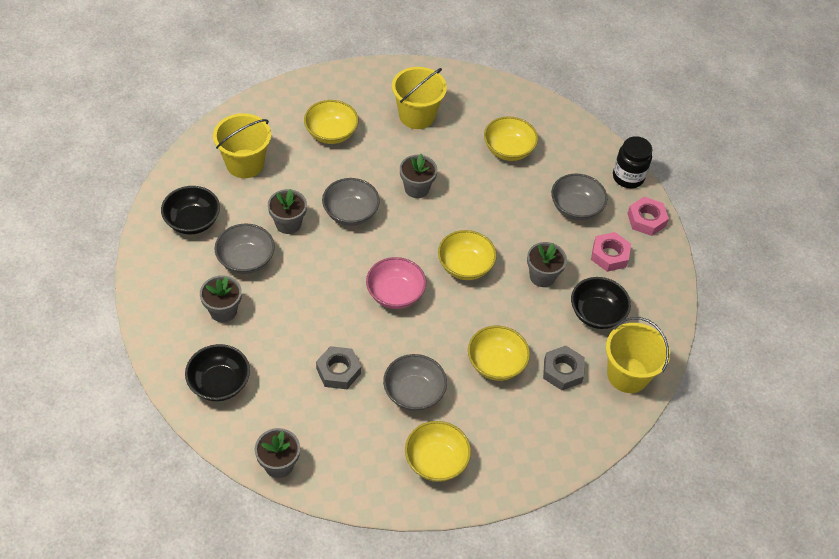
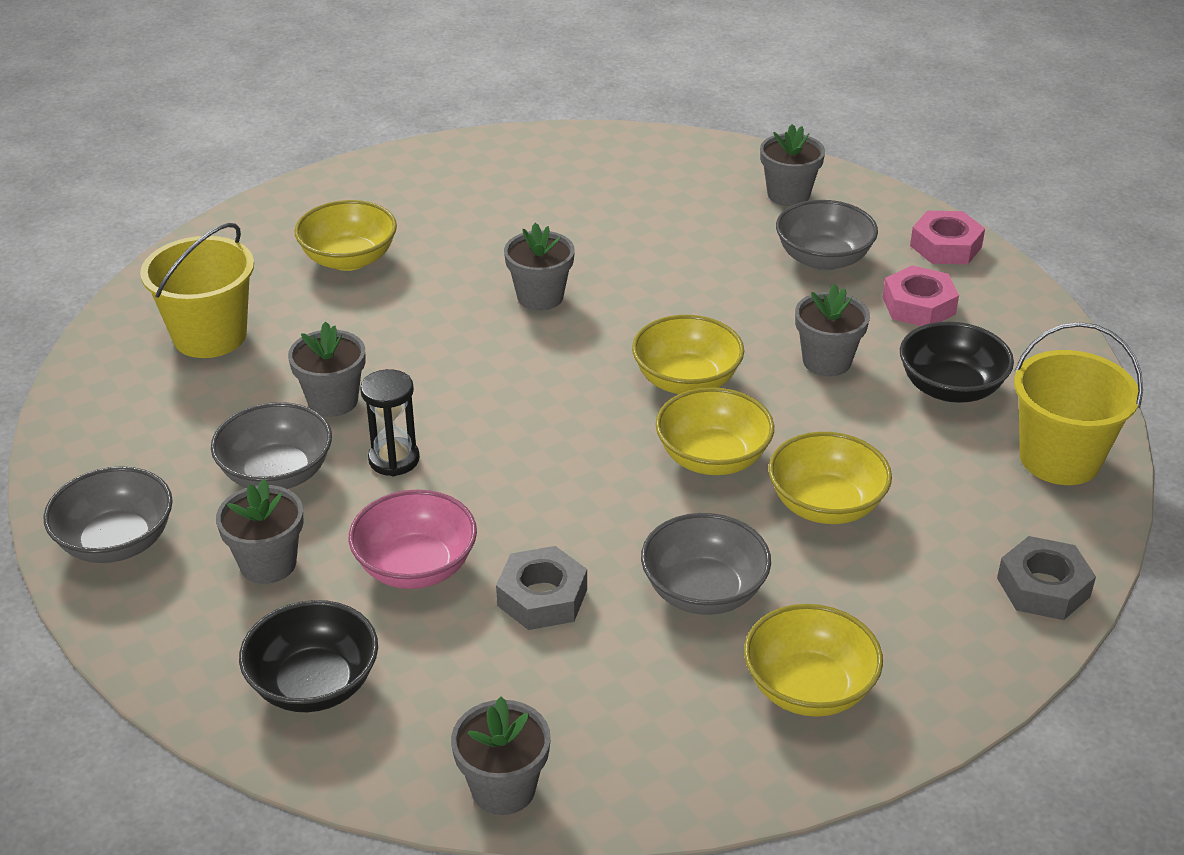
camera: 15 degrees left, 15 degrees down
black bowl [161,186,220,235] -> none
grey bowl [322,178,380,226] -> grey bowl moved to [43,466,173,563]
pink bowl [366,257,426,309] -> pink bowl moved to [349,490,477,589]
yellow bucket [392,67,447,129] -> none
yellow bowl [484,116,538,161] -> yellow bowl moved to [656,387,774,475]
grey nut [543,346,585,390] -> grey nut moved to [997,536,1096,620]
black jar [613,136,652,189] -> none
none -> black hourglass [360,369,420,476]
none -> grey flower pot [760,124,825,206]

